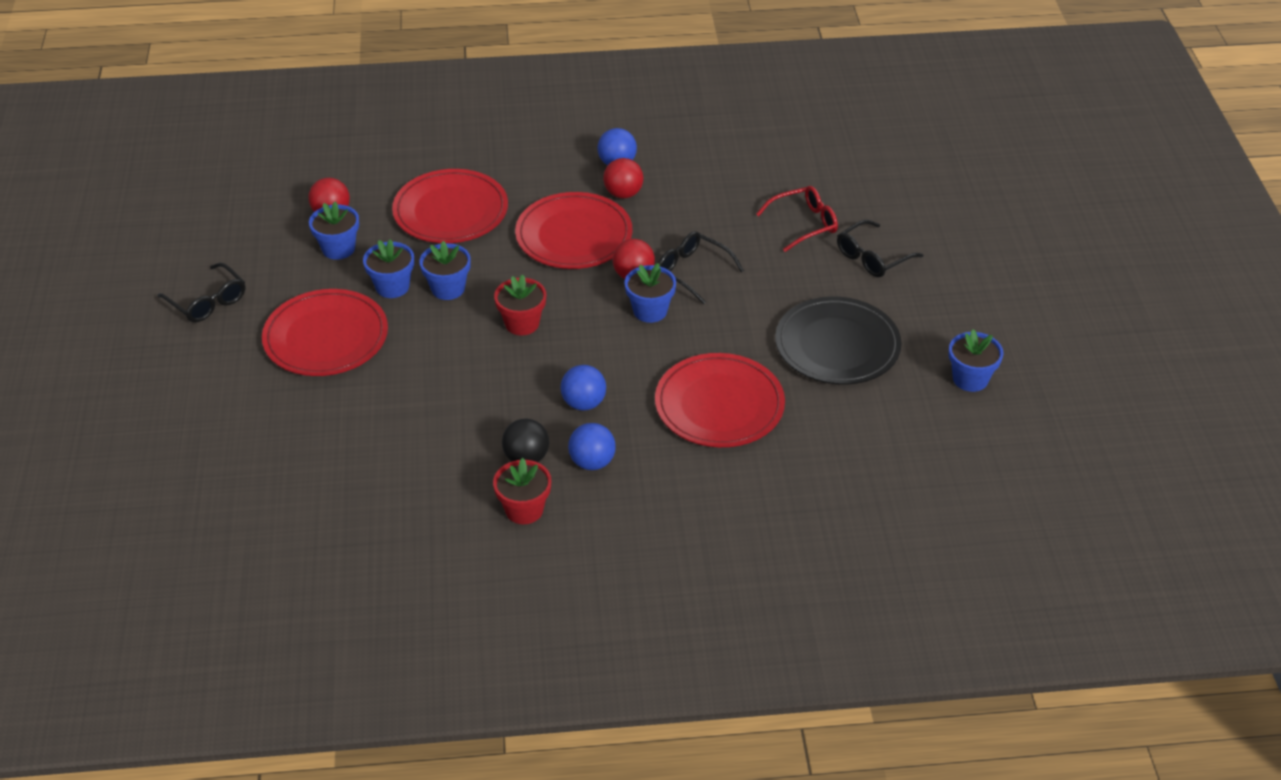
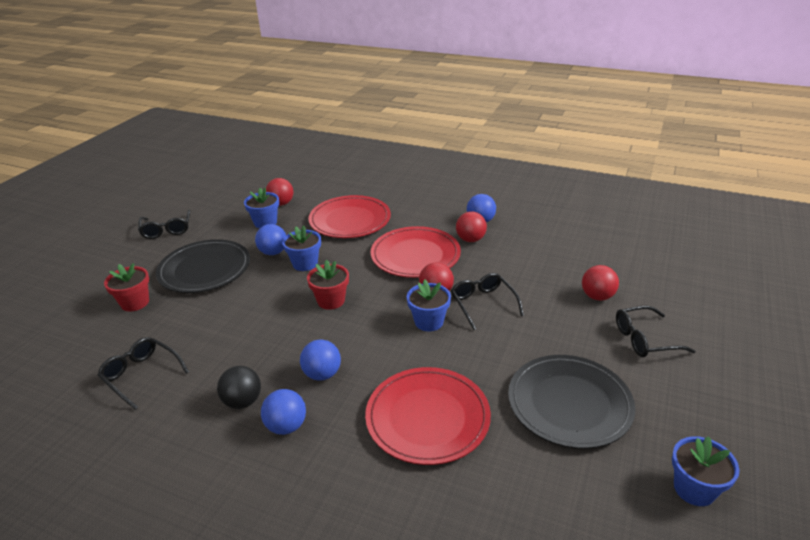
camera: 30 degrees right, 10 degrees down
red plate [262,289,388,376] -> black plate [156,239,250,293]
blue flower pot [363,239,414,298] -> blue ball [255,224,286,255]
red flower pot [493,458,551,524] -> red flower pot moved to [104,263,149,312]
red glasses [756,186,838,252] -> red ball [582,265,619,301]
none -> black glasses [97,337,189,410]

